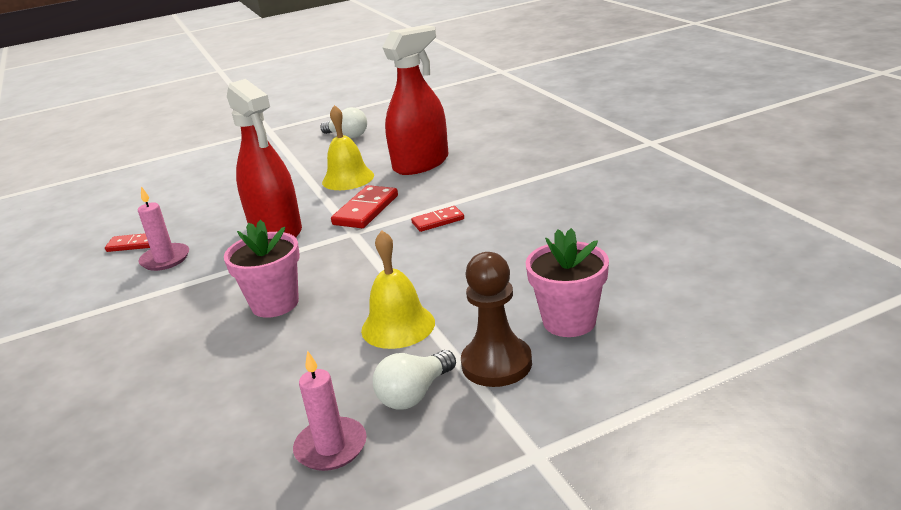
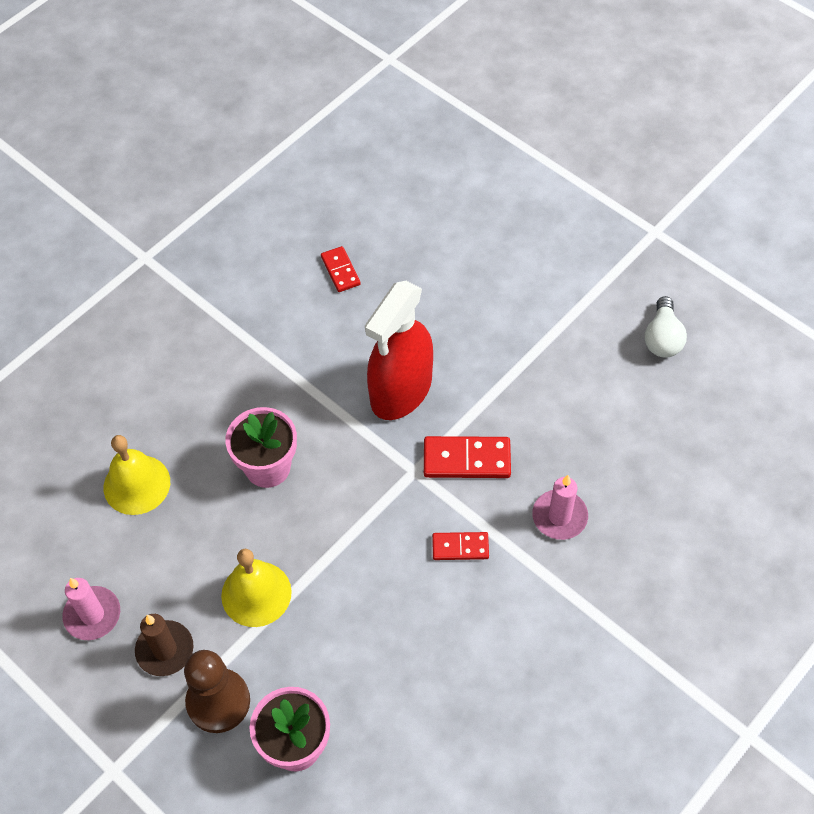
camera: 65 degrees right, 30 degrees up
pink candle [138,186,189,271] -> pink candle moved to [532,475,588,540]
yellow bell [322,105,374,190] -> yellow bell moved to [104,435,170,515]
white light bulb [373,350,456,410] -> brown candle [135,614,193,676]
red spray bottle [382,25,448,175] -> none
red domino [411,206,464,232] -> red domino turned 45 degrees counterclockwise [432,532,489,560]

